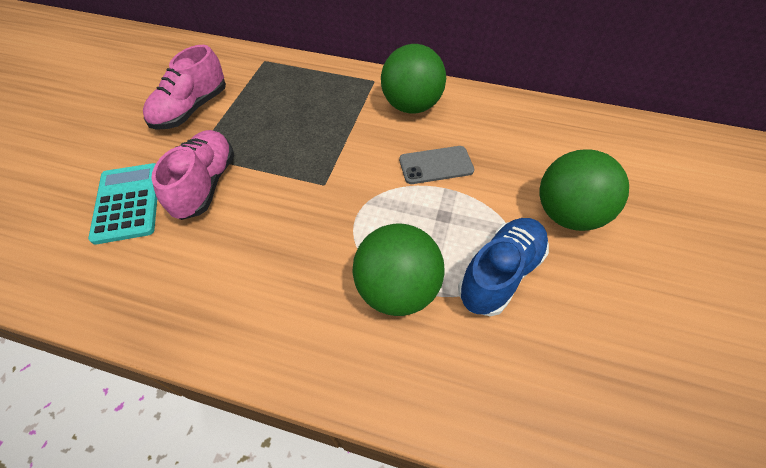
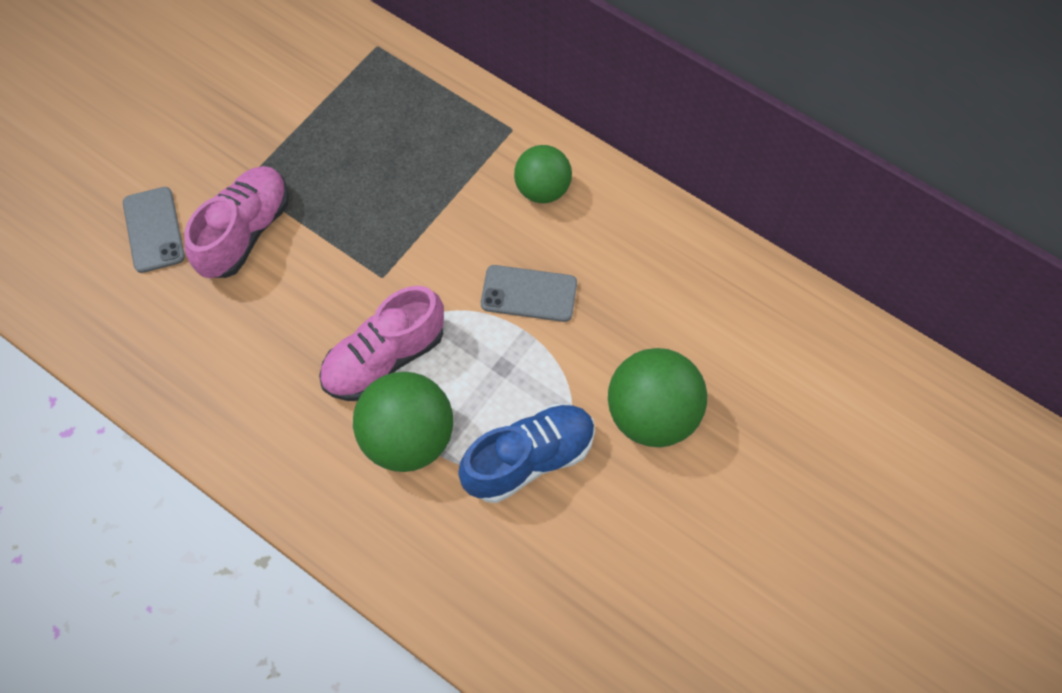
camera: 20 degrees right, 10 degrees up
turquoise calculator [88,163,157,245] -> grey phone [123,187,185,273]
pink shoe [143,45,226,130] -> pink shoe moved to [319,286,444,401]
green ball [381,44,446,114] -> green ball [514,145,572,203], size x0.65

